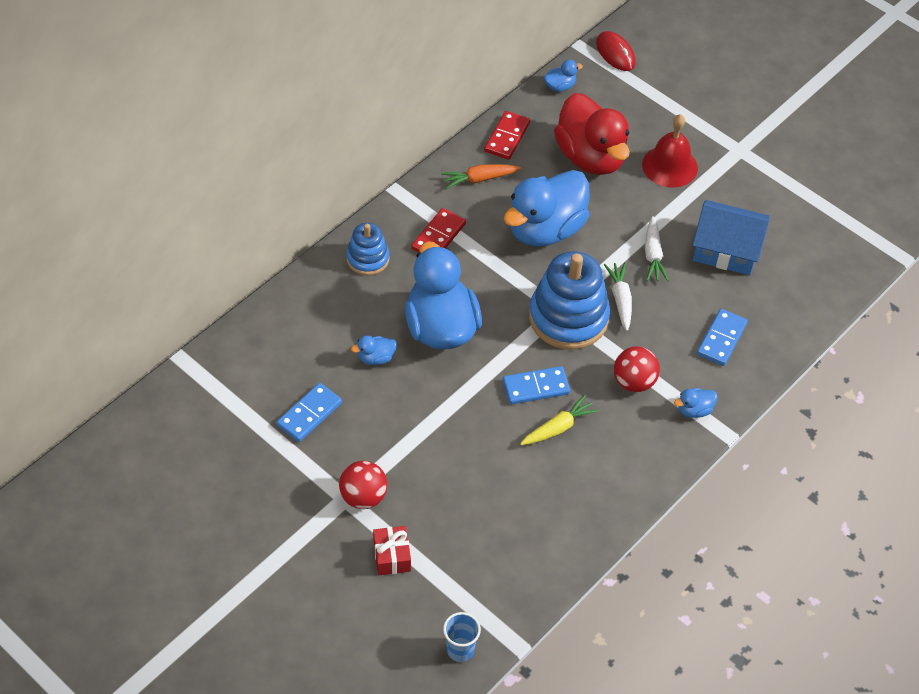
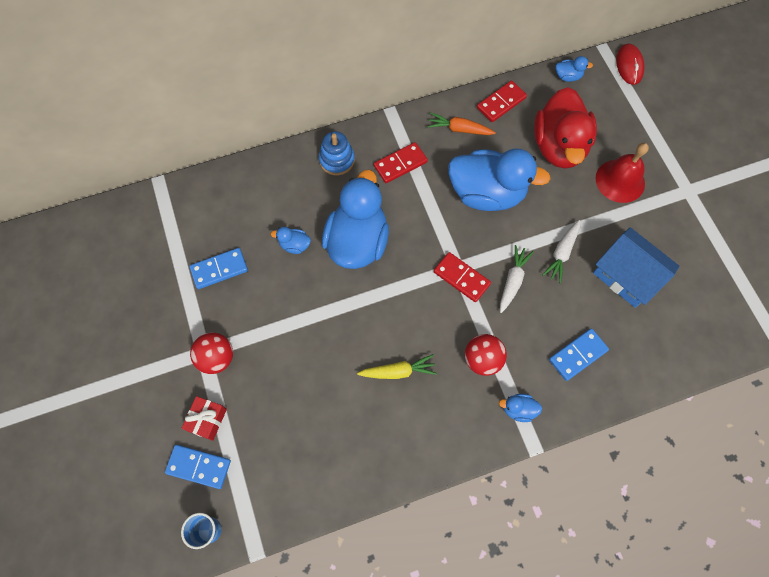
camera: 30 degrees right, 15 degrees up
blue domino [503,366,570,404] -> blue domino moved to [165,445,231,489]
blue duck [504,170,590,246] -> blue duck turned 150 degrees counterclockwise [448,148,551,211]
blue stacking toy [529,251,610,350] -> red domino [434,252,491,302]

